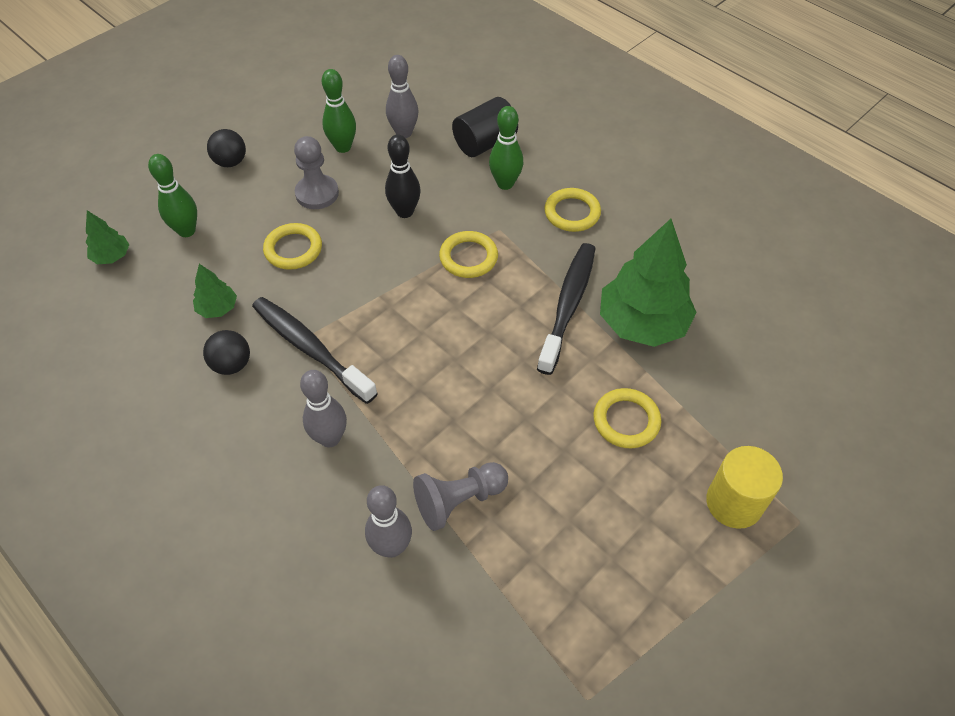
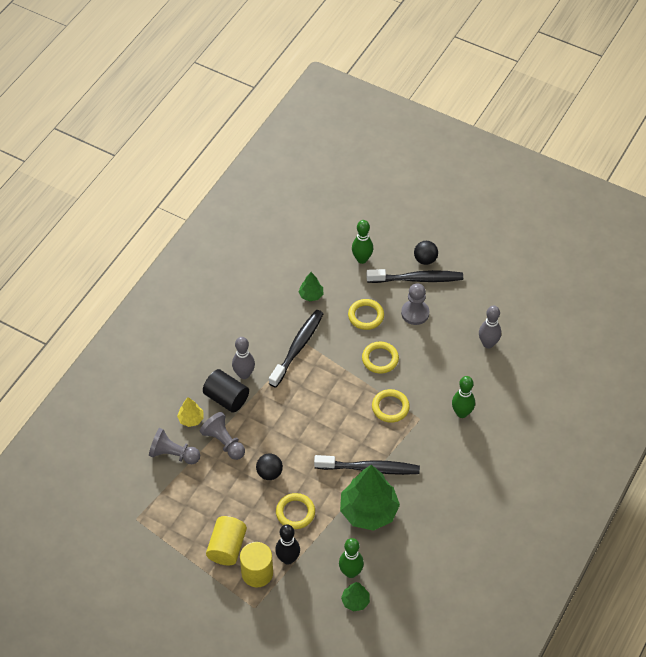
camera: 75 degrees right, 0 degrees up
green tree [86,210,130,264] -> green tree moved to [341,582,370,611]
black ball [203,330,250,375] -> black ball moved to [256,453,283,480]
green bowling pin [322,69,356,153] -> green bowling pin moved to [339,538,364,578]
grey bowling pin [365,485,412,558] -> yellow tree [177,397,204,427]
black bowling pin [385,134,421,218] -> black bowling pin moved to [275,524,300,565]
black cylinder [452,97,518,157] -> black cylinder moved to [203,369,249,413]
yellow ring [544,188,601,232] -> yellow ring moved to [362,341,399,374]
none -> grey pawn [149,428,200,464]
none -> yellow cylinder [206,516,247,566]
none -> black toothbrush [366,269,463,283]

